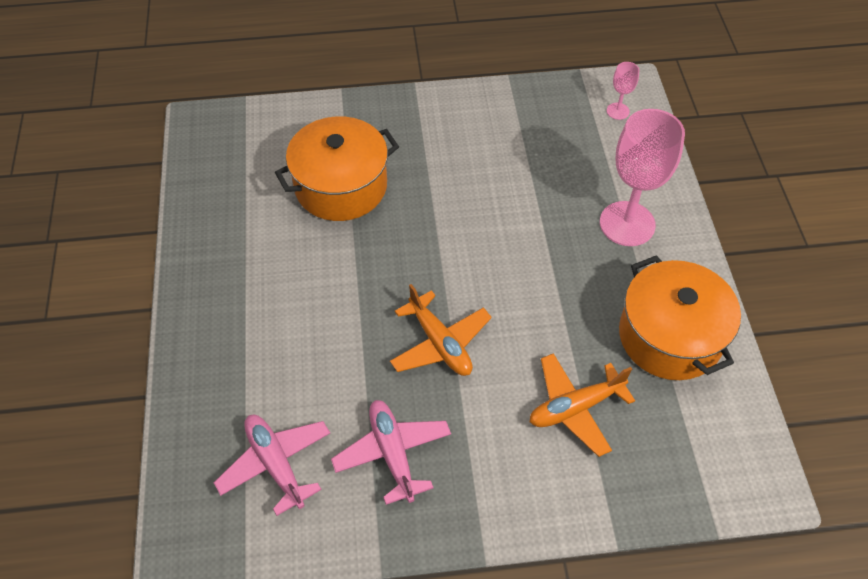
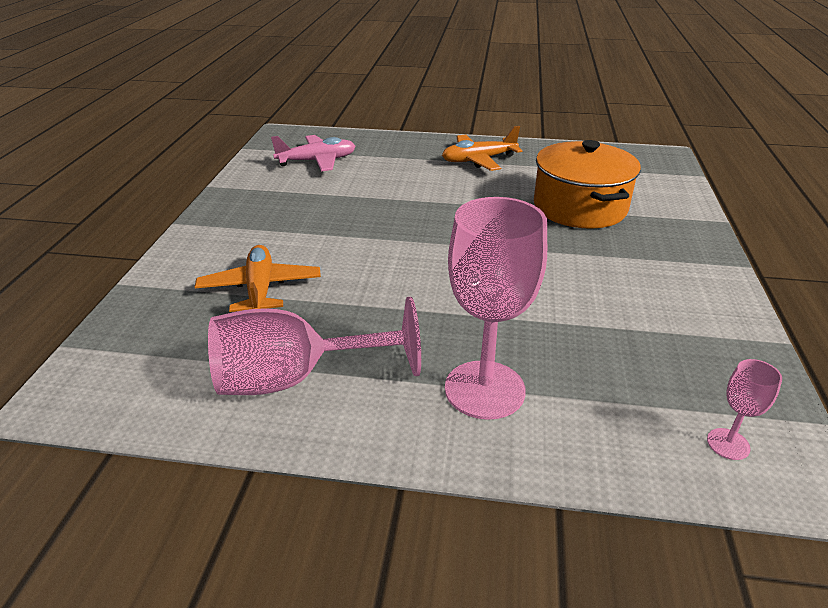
camera: 105 degrees right, 20 degrees down
pink plane [331,400,451,505] -> none
orange plane [390,284,492,376] -> orange plane moved to [442,126,522,171]
orange pot [619,255,741,380] -> pink goblet [208,297,421,395]

